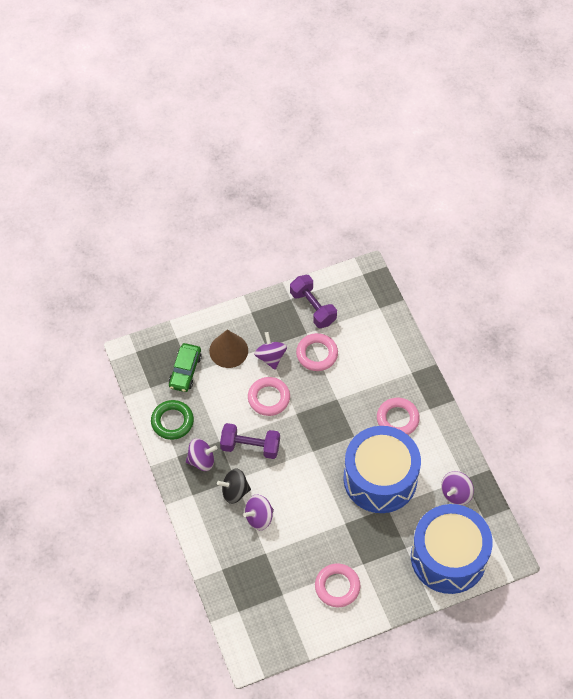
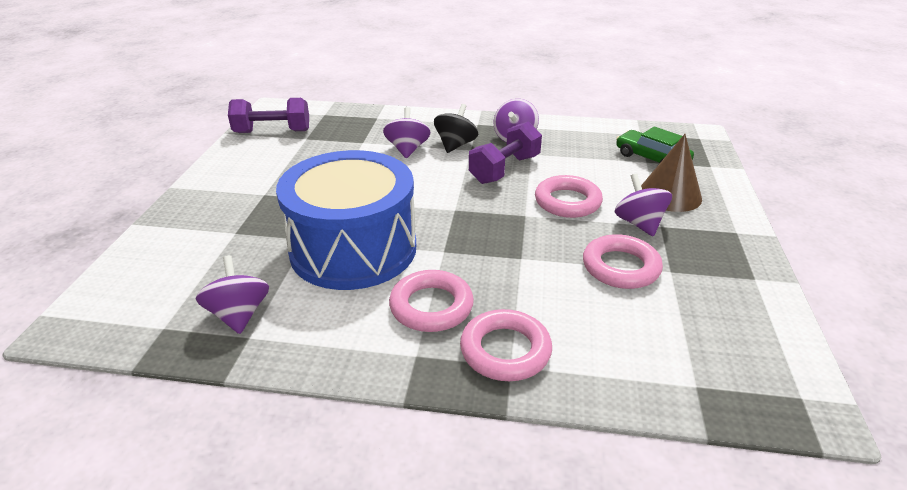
camera: 120 degrees right, 25 degrees down
green ring [151,400,194,440] -> none
purple spinning top [254,332,287,370] -> purple spinning top turned 120 degrees counterclockwise [614,174,672,236]
purple dumbbell [290,275,337,328] -> purple dumbbell moved to [228,98,309,133]
pink ring [315,563,361,607] -> pink ring moved to [460,309,552,381]
blue drum [411,504,493,594] -> none

